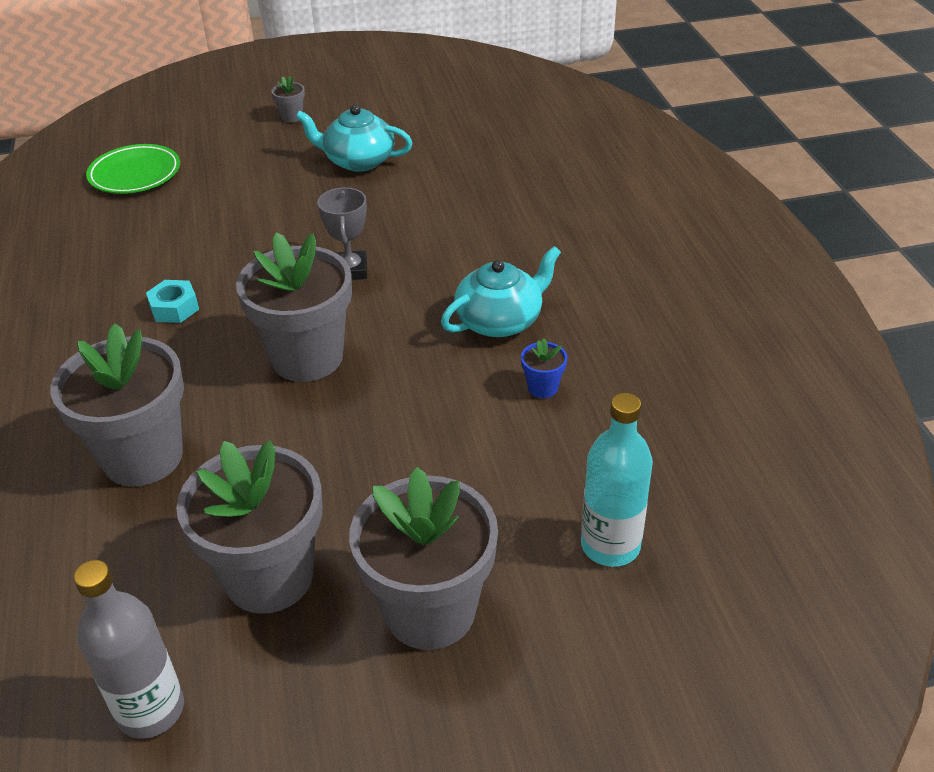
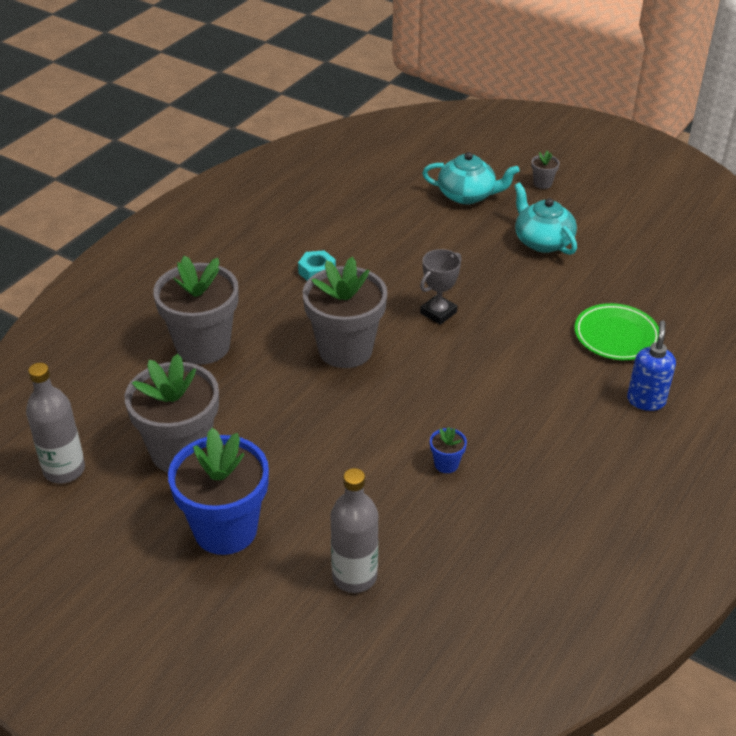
camera: 45 degrees right, 0 degrees up
green plate [86,144,180,194] -> green plate moved to [574,303,659,360]
grey flower pot [349,467,498,650] -> blue flower pot [168,428,269,555]
turquoise teapot [441,246,561,337] -> turquoise teapot moved to [422,152,520,204]
turquoise bottle [581,393,653,567] -> grey bottle [330,468,378,593]
none -> blue soap dispenser [627,320,676,411]

